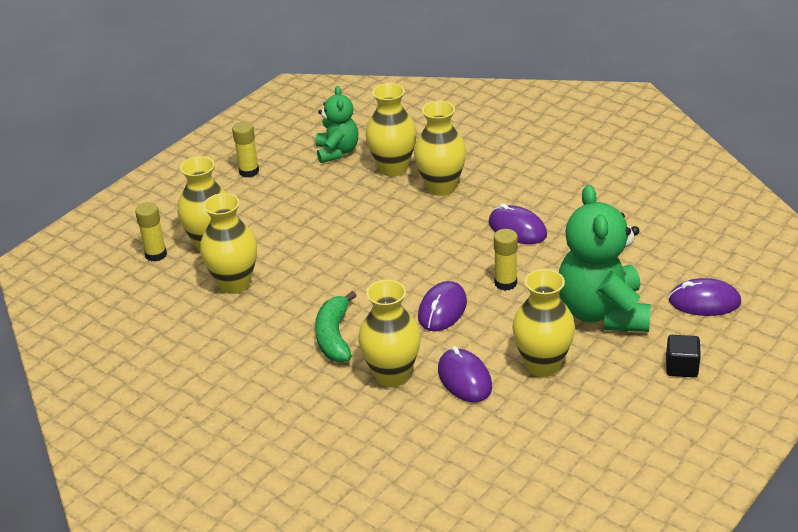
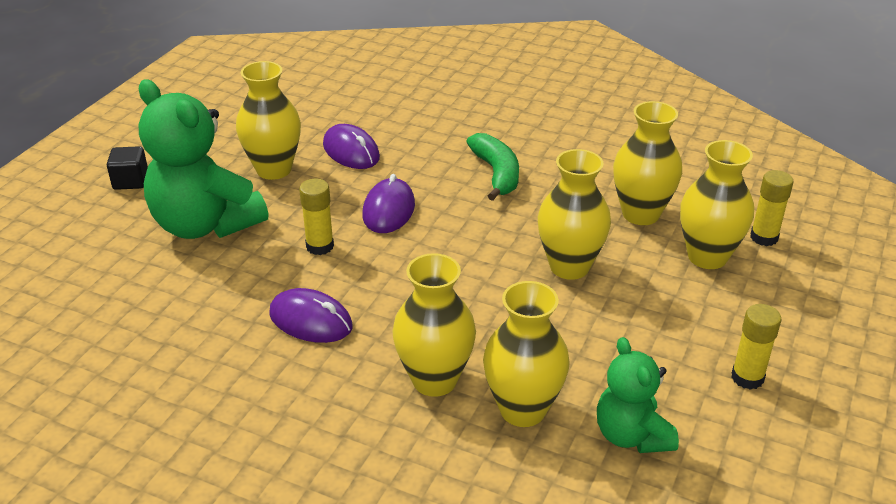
camera: 165 degrees right, 0 degrees up
yellow vase [358,280,421,387] -> yellow vase moved to [538,149,611,280]
green teddy bear [559,185,651,332] -> green teddy bear turned 150 degrees clockwise [139,80,269,239]
purple mouse [669,278,741,316] -> none

